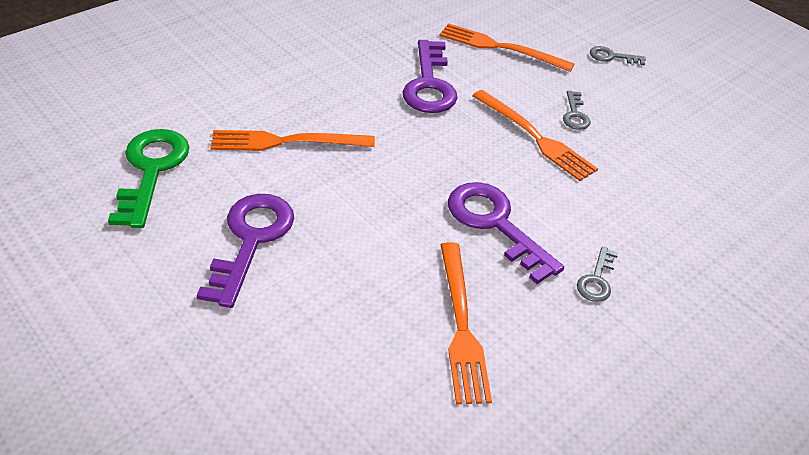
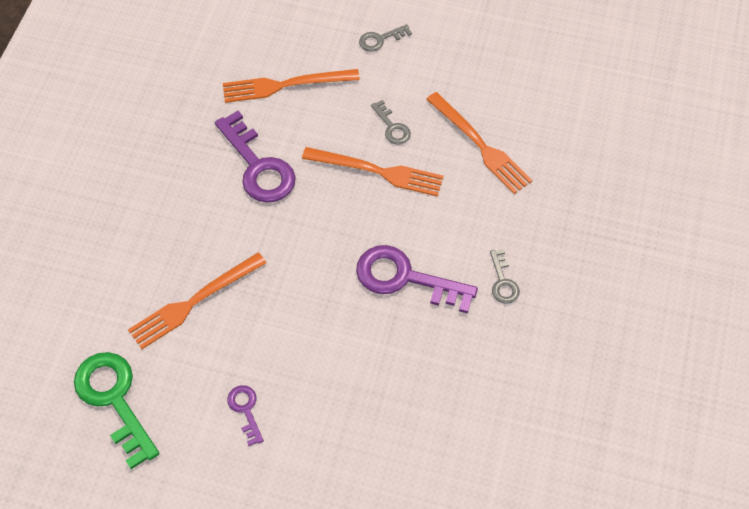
camera: 30 degrees left, 15 degrees up
purple key [197,194,294,308] -> purple key [227,385,264,446], size x0.50
orange fork [441,242,492,404] -> orange fork moved to [426,92,532,194]

